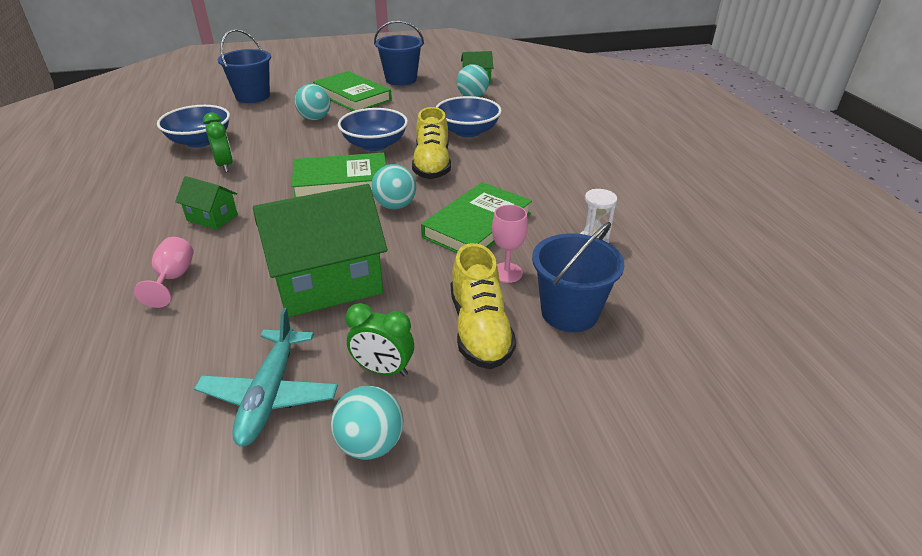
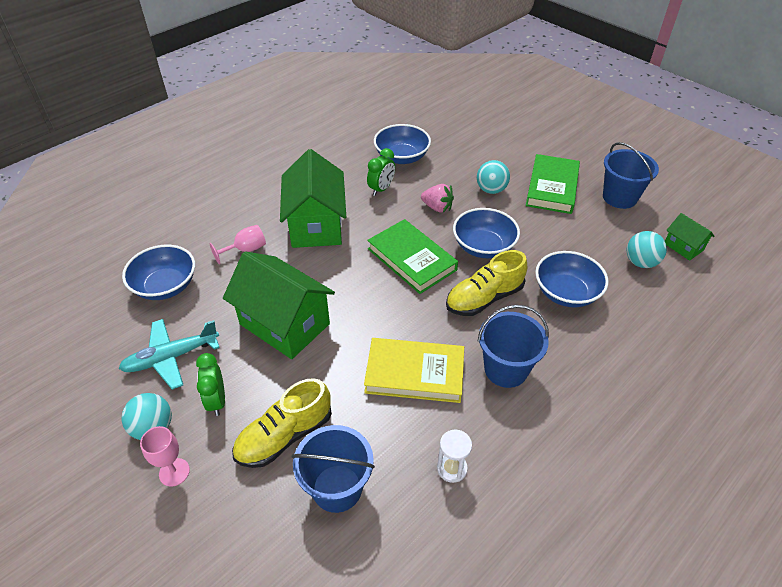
camera: 60 degrees right, 10 degrees up
green house [175,176,238,230] -> green house [280,149,346,248], size x2.10
blue bucket [218,29,271,103] -> blue bucket moved to [478,305,549,388]
turquoise ball [371,164,416,209] -> none
green book [421,182,532,253] -> yellow book [364,338,464,403]
pink goblet [492,205,528,283] -> pink goblet moved to [140,426,190,487]
none -> blue bowl [122,245,195,300]
none -> pink strawberry [421,184,454,213]

